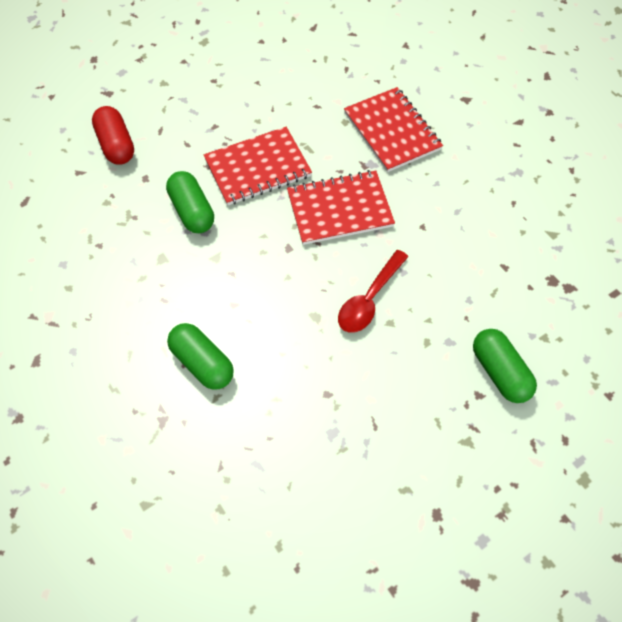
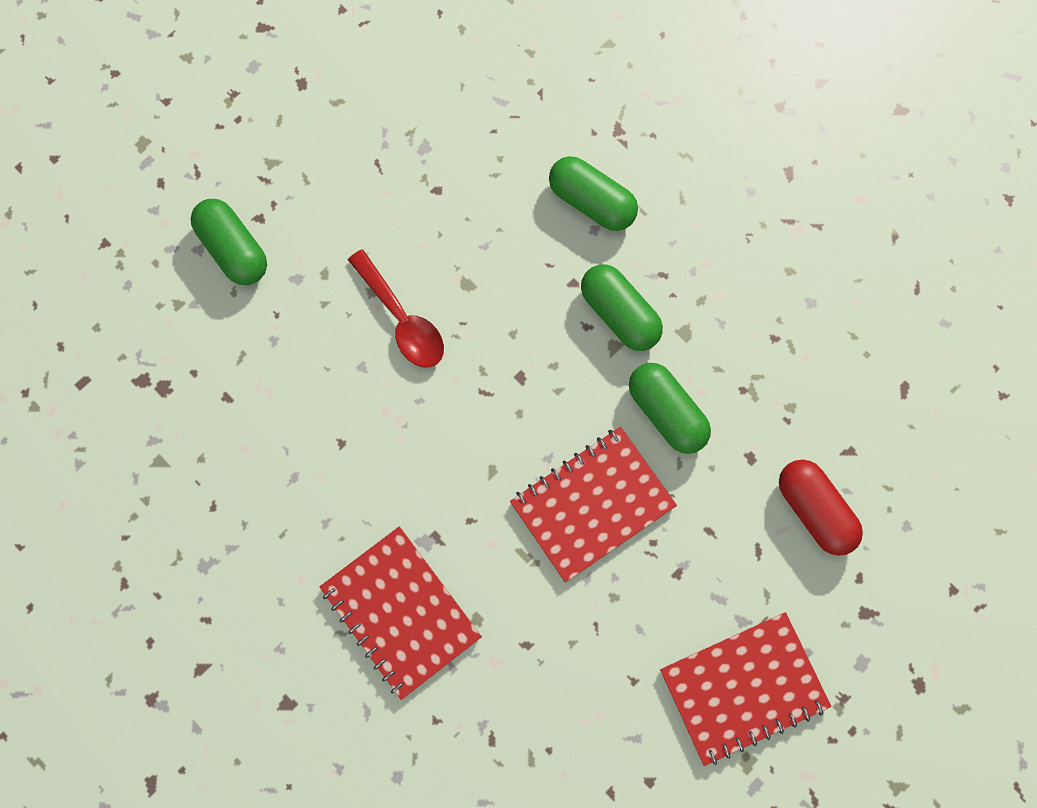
camera: 170 degrees right, 15 degrees up
red notebook [287,170,395,245] -> red notebook moved to [660,612,831,766]
red spoon [338,250,409,333] -> red spoon turned 120 degrees clockwise [348,249,444,367]
none -> green capsule [581,264,663,351]

